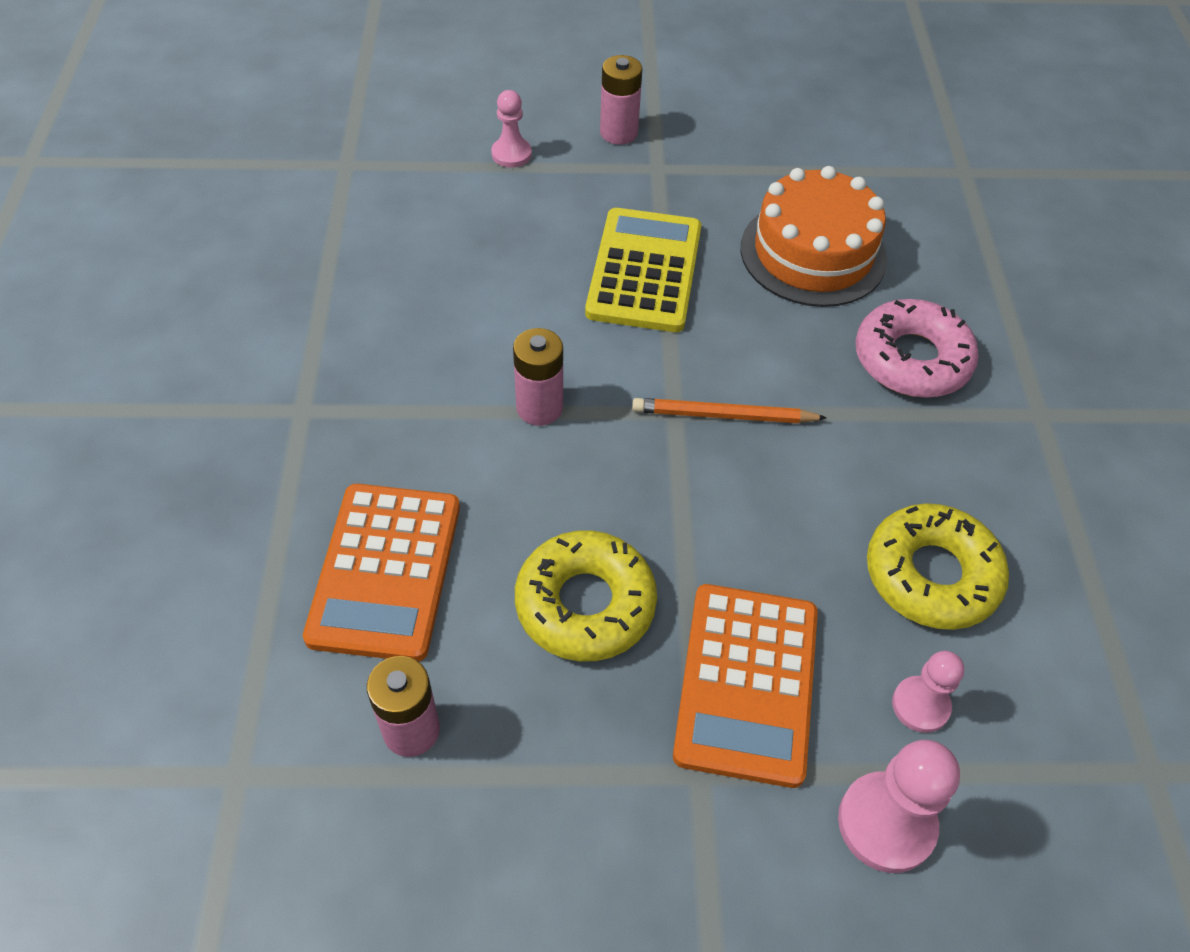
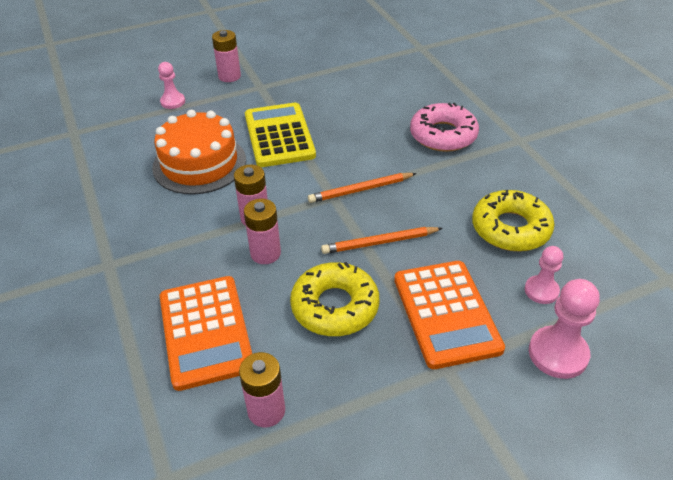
camera: 20 degrees left, 10 degrees down
orange cake [741,166,887,307] -> orange cake moved to [152,110,246,195]
none -> pink battery [244,199,281,264]
none -> orange pencil [321,227,443,254]

